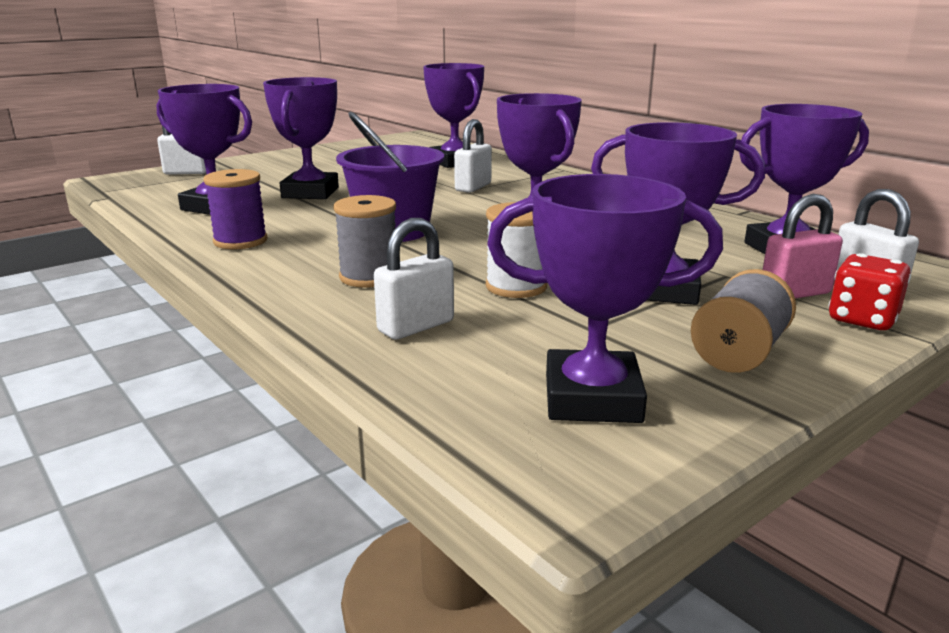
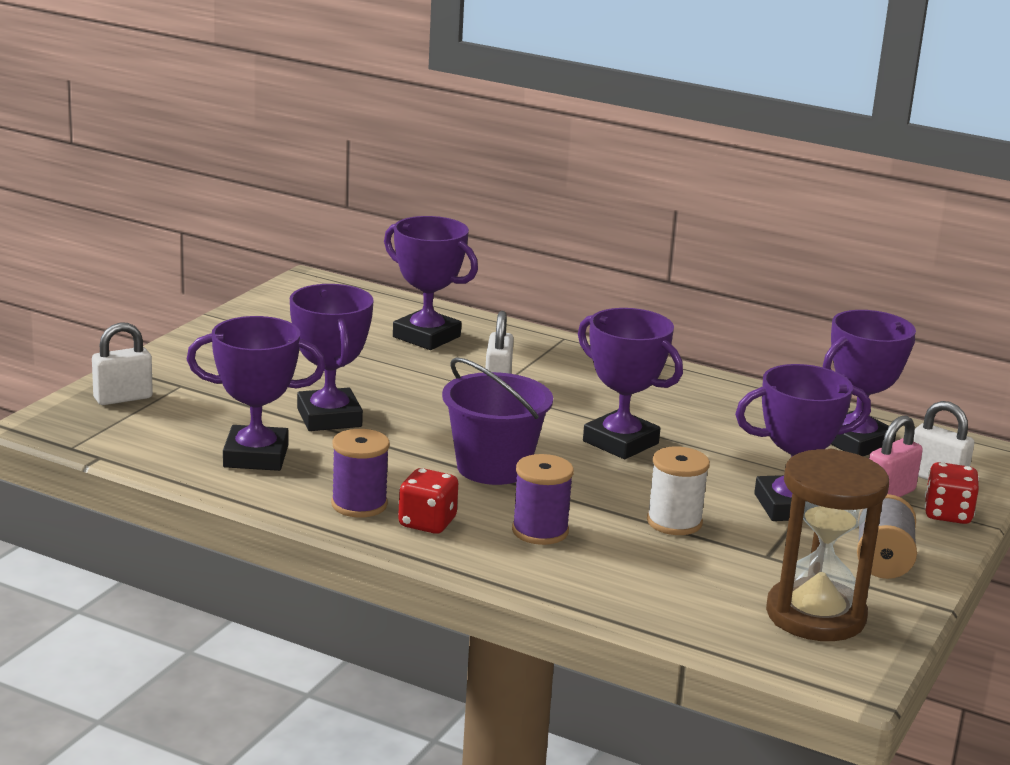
camera: 25 degrees left, 0 degrees up
grey spool [333,195,396,288] -> purple spool [512,454,574,545]
white padlock [374,218,454,339] -> none
purple trophy [487,174,723,423] -> brown hourglass [766,449,889,641]
none -> red dice [398,468,458,534]

